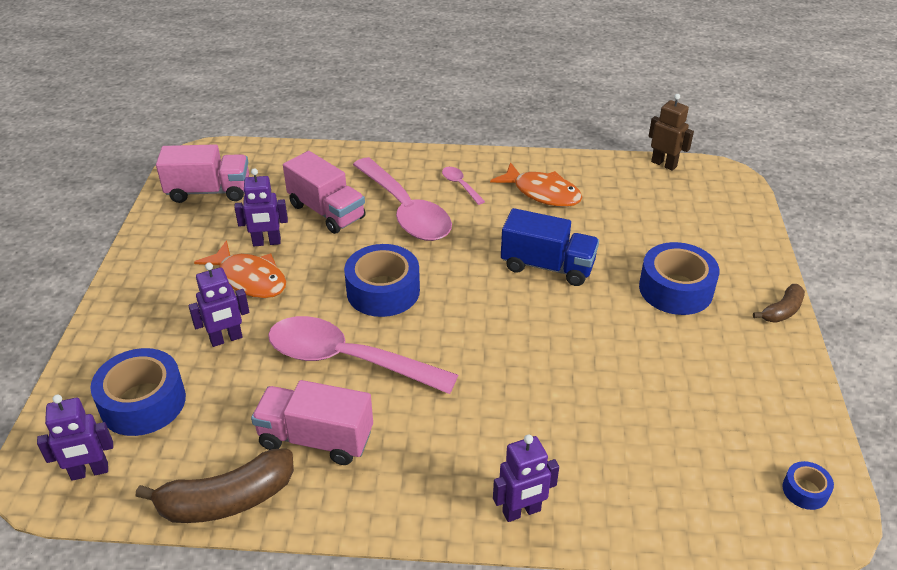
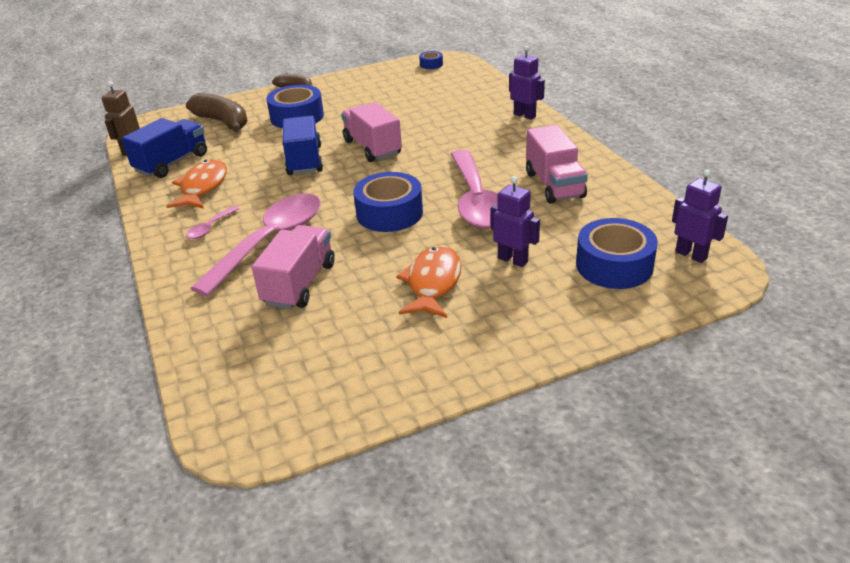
camera: 115 degrees left, 5 degrees down
brown banana [135,448,294,523] -> brown banana moved to [186,93,248,132]
pink truck [156,144,249,203] -> pink truck moved to [341,102,402,162]
purple robot [234,168,288,246] -> none
none -> blue truck [122,118,207,178]

